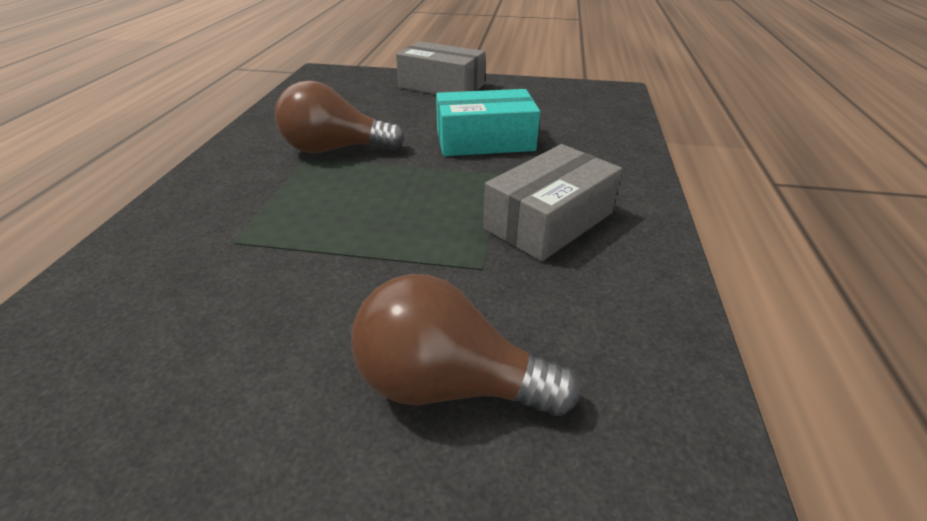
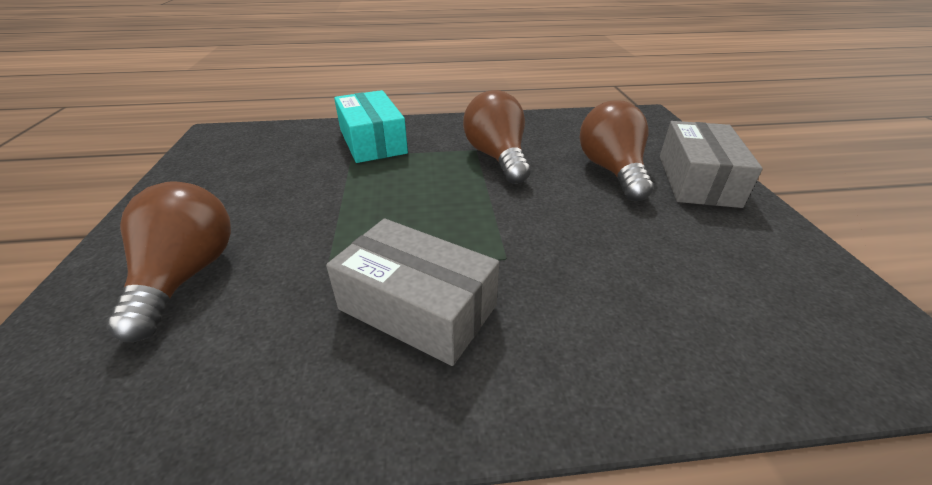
camera: 75 degrees right, 0 degrees up
turquoise box [436,89,540,156] -> turquoise box moved to [334,90,408,163]
none -> brown light bulb [579,100,654,201]

